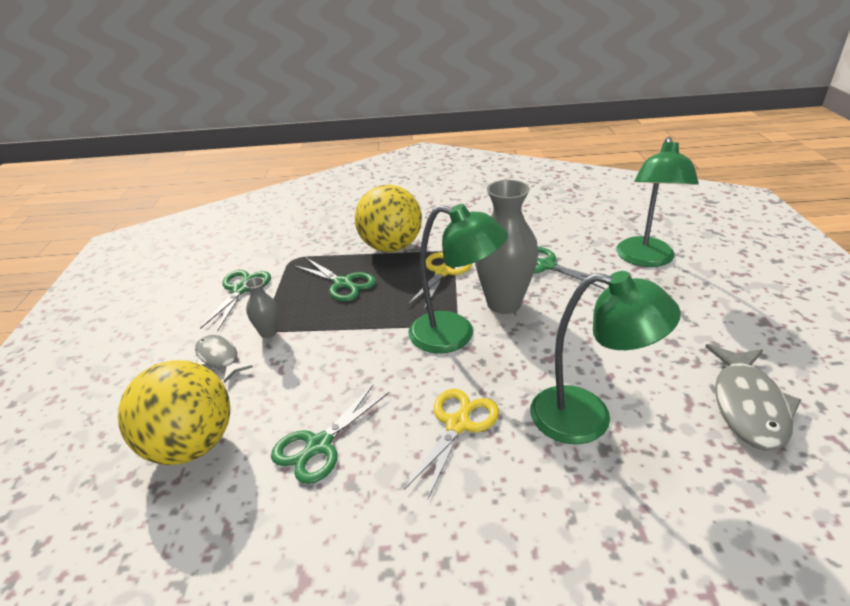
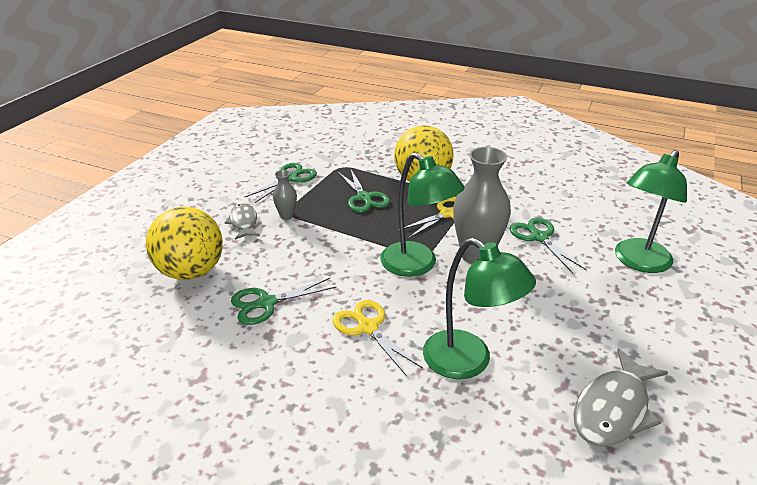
camera: 25 degrees right, 0 degrees up
yellow scissors [404,389,499,501] -> yellow scissors turned 90 degrees counterclockwise [332,300,423,376]

